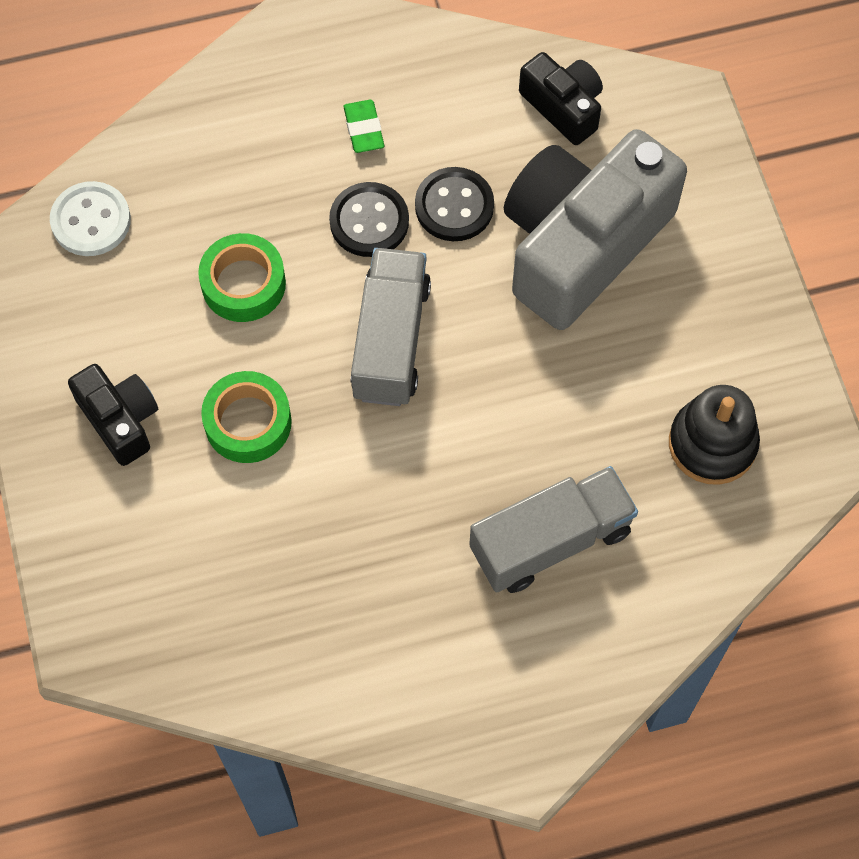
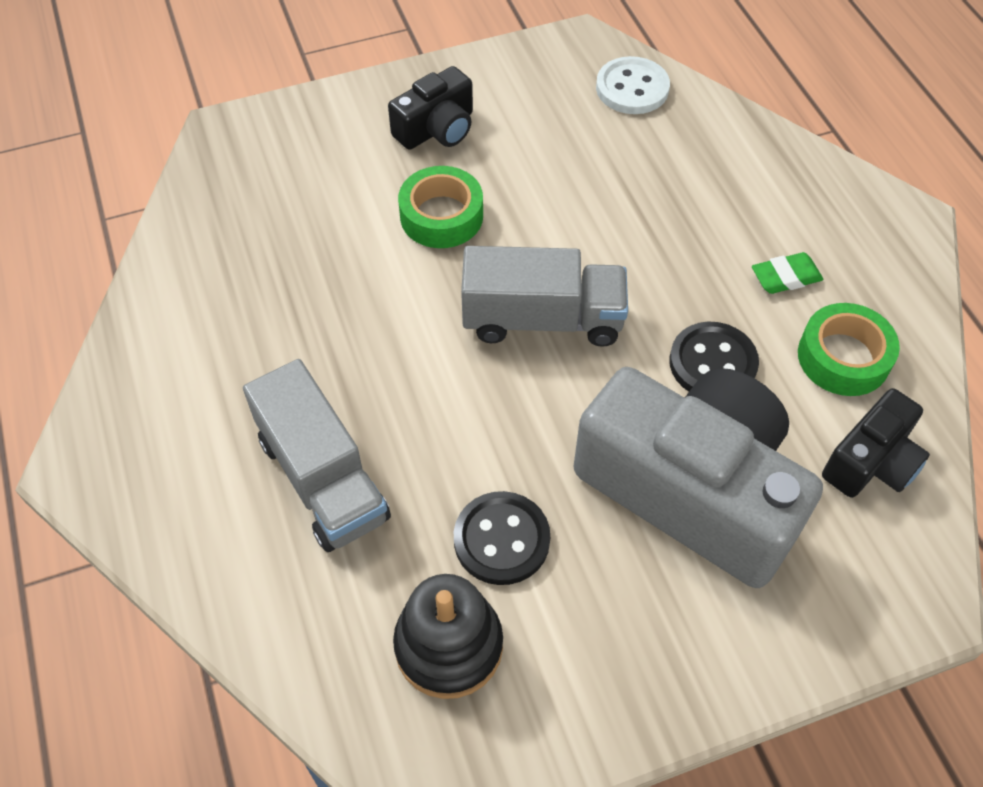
camera: 85 degrees right, 10 degrees down
green tape [198,233,286,322] -> green tape moved to [798,303,900,396]
black button [329,182,409,257] -> black button moved to [454,491,550,585]

